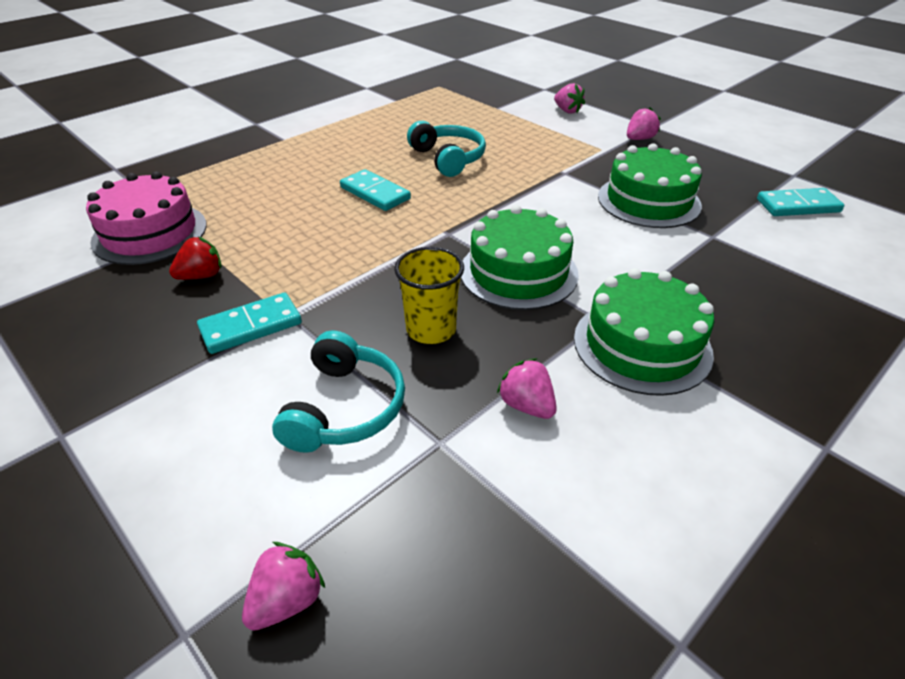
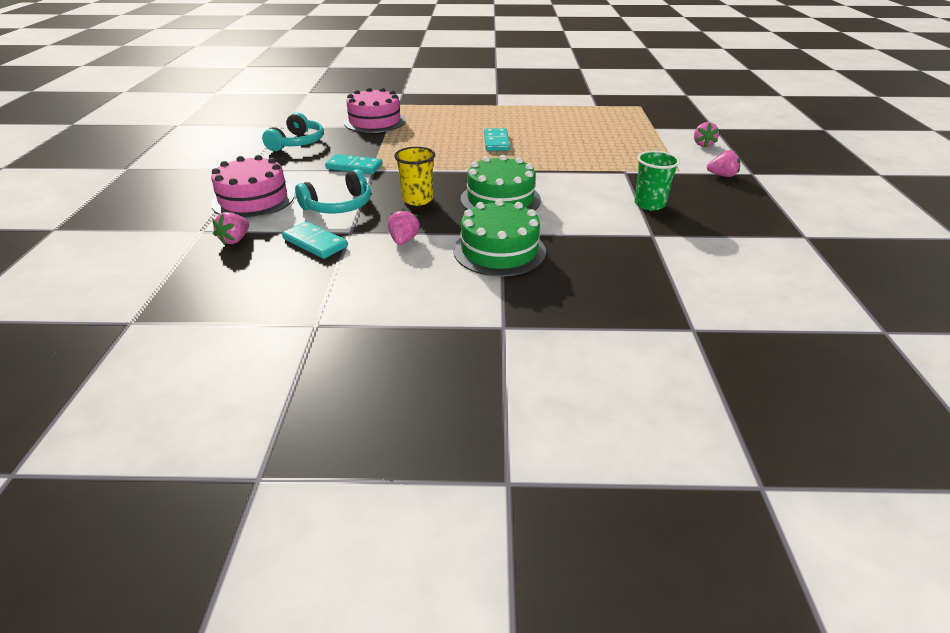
camera: 45 degrees right, 5 degrees down
red strawberry [169,237,221,280] -> none
pink strawberry [242,542,325,631] -> pink strawberry turned 120 degrees clockwise [212,212,249,245]
turquoise headphones [407,121,486,177] -> turquoise headphones moved to [262,112,324,151]
green cake [598,143,702,228] -> green cup [634,151,680,210]
turquoise domino [757,188,844,216] -> turquoise domino moved to [282,221,348,259]
none -> pink cake [211,155,295,218]

